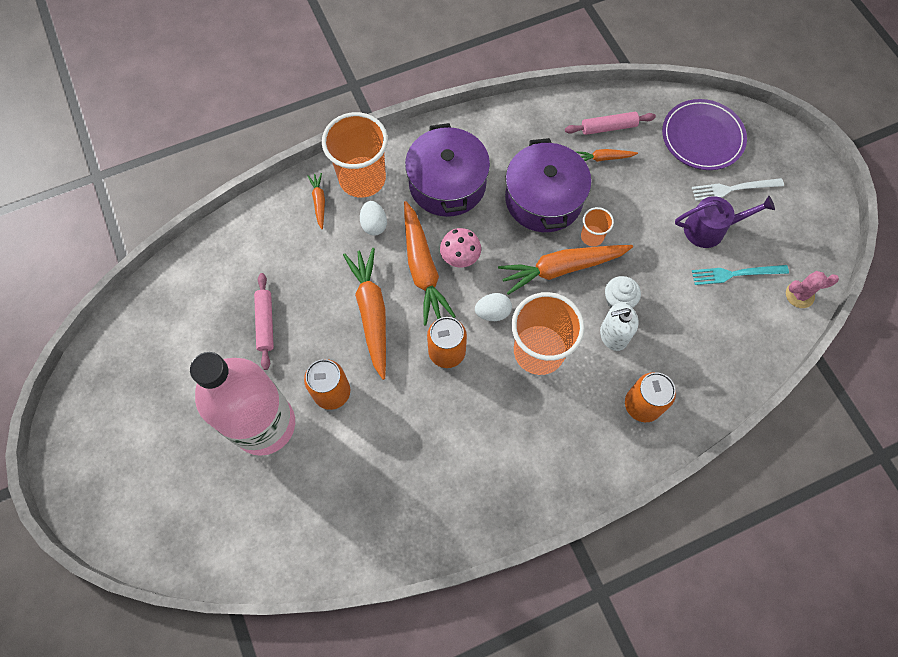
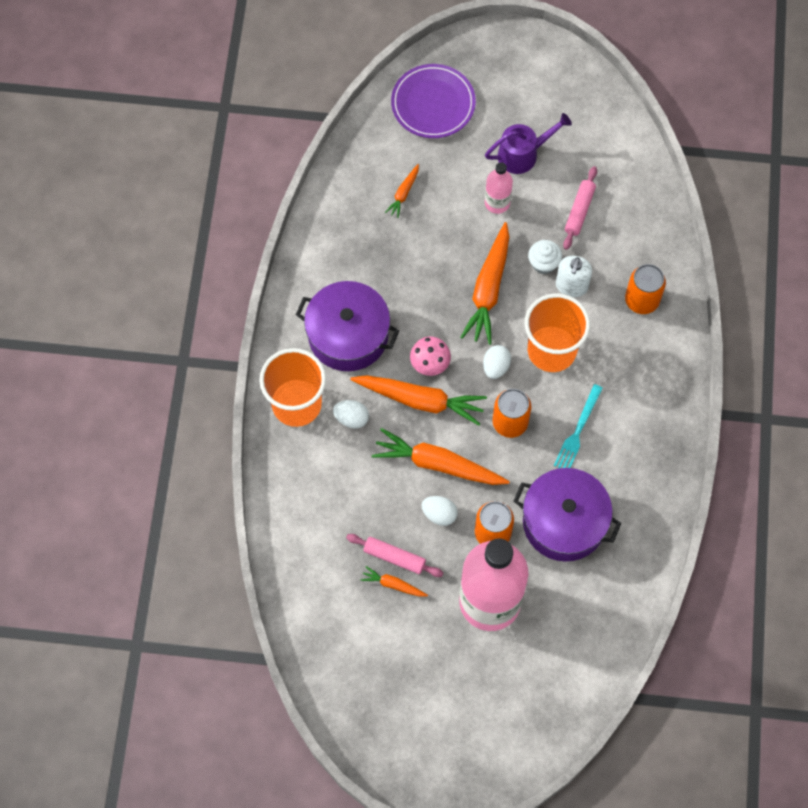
camera: 60 degrees left, 0 degrees up
orange carrot [307,173,325,229] -> orange carrot moved to [360,566,428,597]
purple pot [505,138,591,232] -> purple pot moved to [513,468,621,562]
pink rolling pin [565,112,656,135] -> pink rolling pin moved to [563,166,597,250]
orange cup [581,207,614,246] -> none
purple watering can [675,196,775,248] -> purple watering can turned 45 degrees clockwise [485,113,572,174]
white fork [692,178,784,201] -> none
turquoise fork [692,265,789,285] -> turquoise fork moved to [554,384,603,468]
pink cactus [786,271,839,308] -> none
none -> white egg [421,496,458,526]
none -> pink bottle [485,162,513,214]

